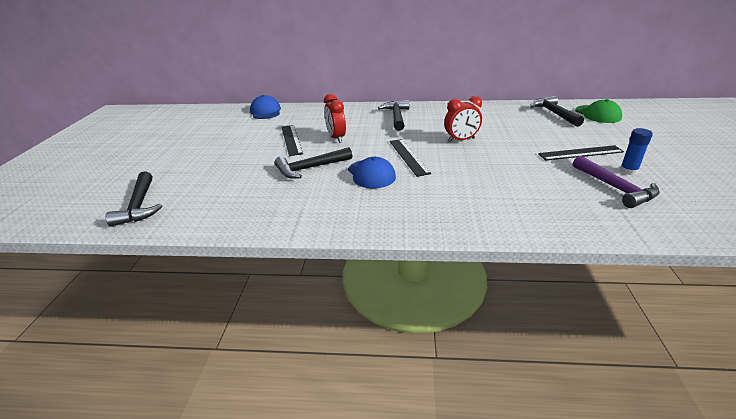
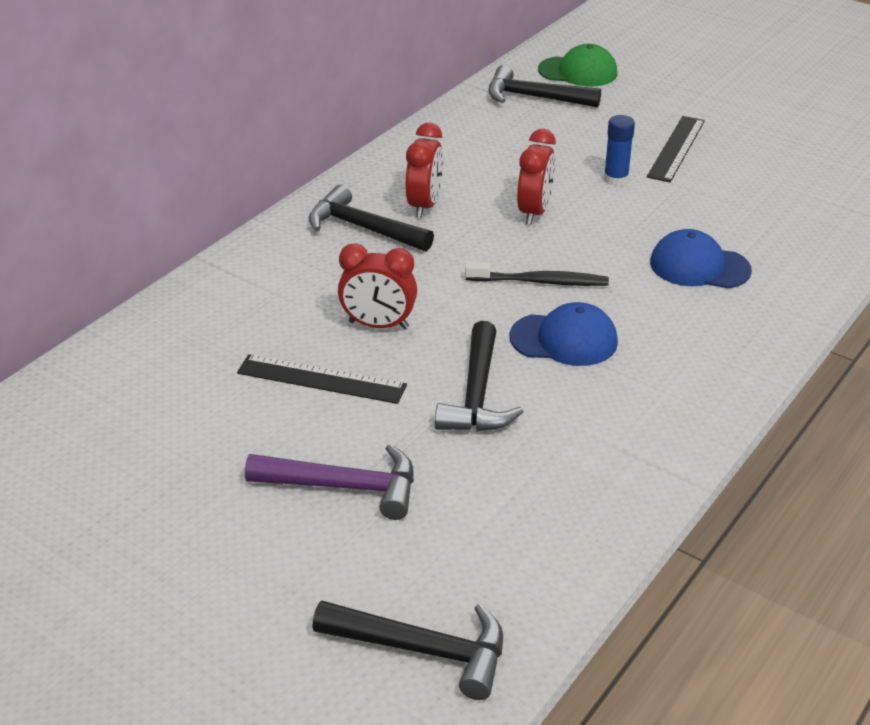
camera: 60 degrees left, 5 degrees up
blue cap [250,95,281,119] -> blue cap moved to [650,229,752,289]
black ruler [390,139,431,177] -> black toothbrush [465,262,609,286]
purple hammer [573,156,660,208] -> purple hammer moved to [245,444,414,520]
blue glue stick [620,128,653,175] -> blue glue stick moved to [604,115,635,186]
none -> red clock [405,122,443,218]

